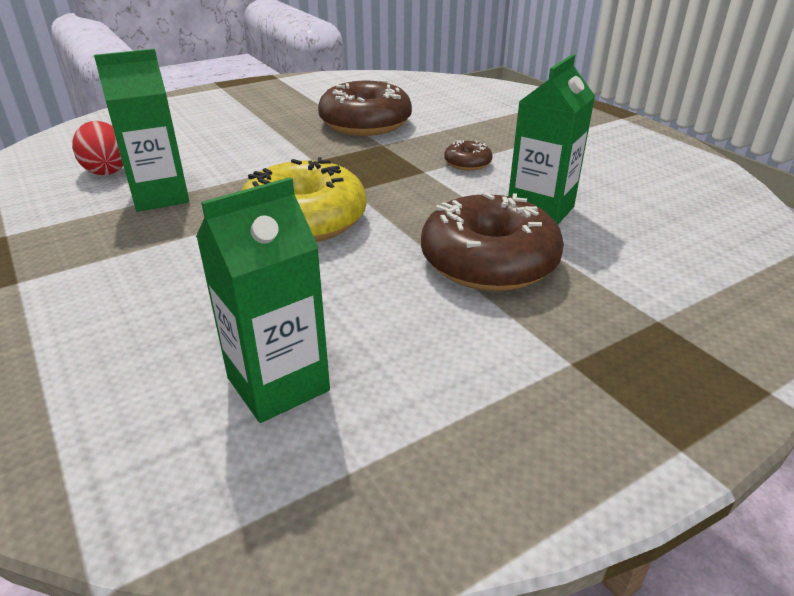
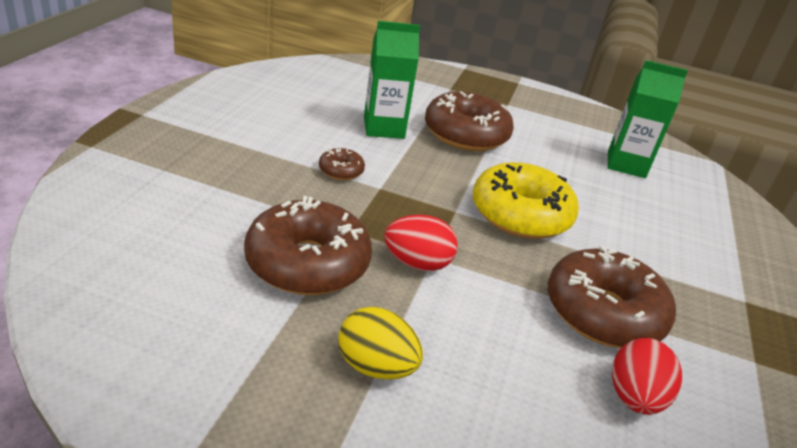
camera: 135 degrees left, 0 degrees up
green carton [94,49,189,212] -> brown donut [548,246,676,348]
none -> yellow egg [338,307,423,379]
none -> red egg [384,215,458,271]

